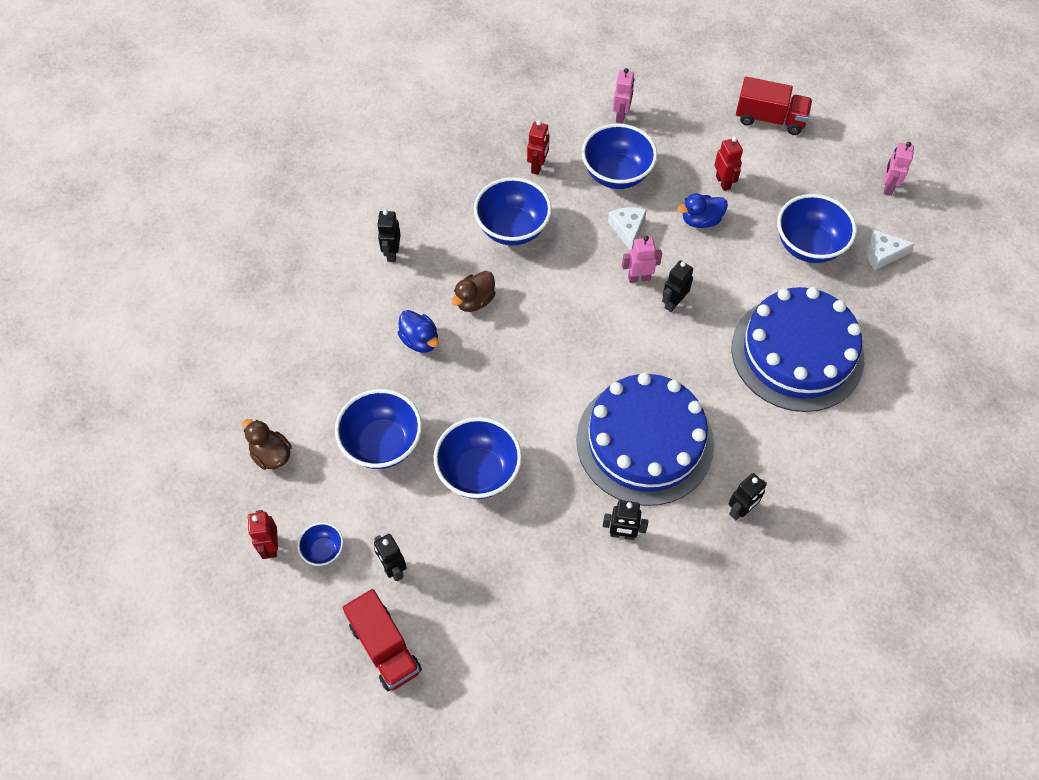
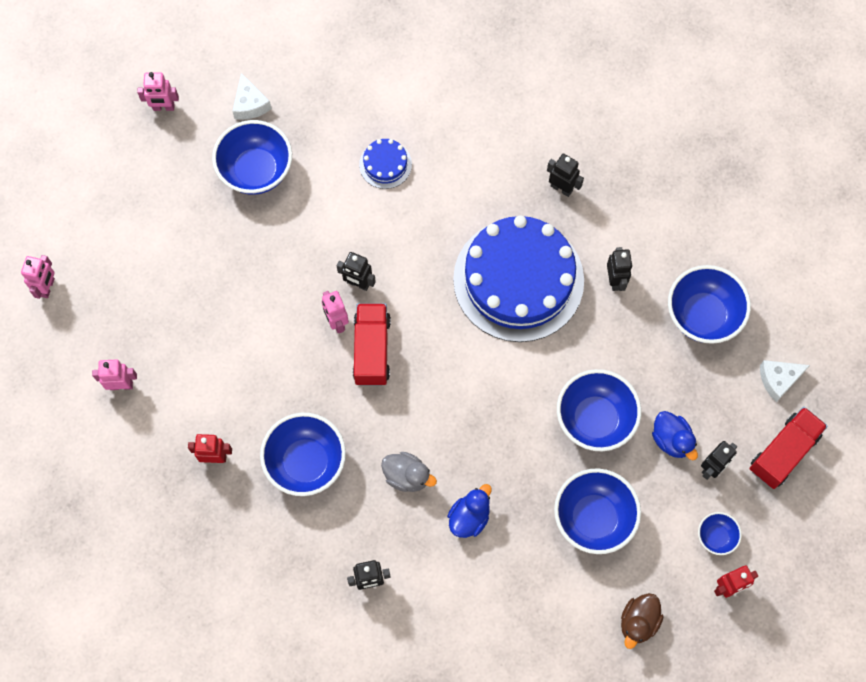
camera: 105 degrees left, 10 degrees up
brown duck [451,271,496,312] -> grey duck [381,452,437,492]
blue bowl [582,124,657,189] -> blue bowl moved to [668,265,751,344]
white cheese [608,207,647,250] -> white cheese moved to [760,360,810,402]
blue duck [677,193,728,228] -> blue duck moved to [652,411,698,460]
red robot [714,137,743,191] -> none
blue cake [732,287,864,412] -> blue cake [359,139,412,189], size x0.41
red truck [736,77,812,135] -> red truck moved to [353,303,391,386]
none -> pink robot [21,255,55,299]

